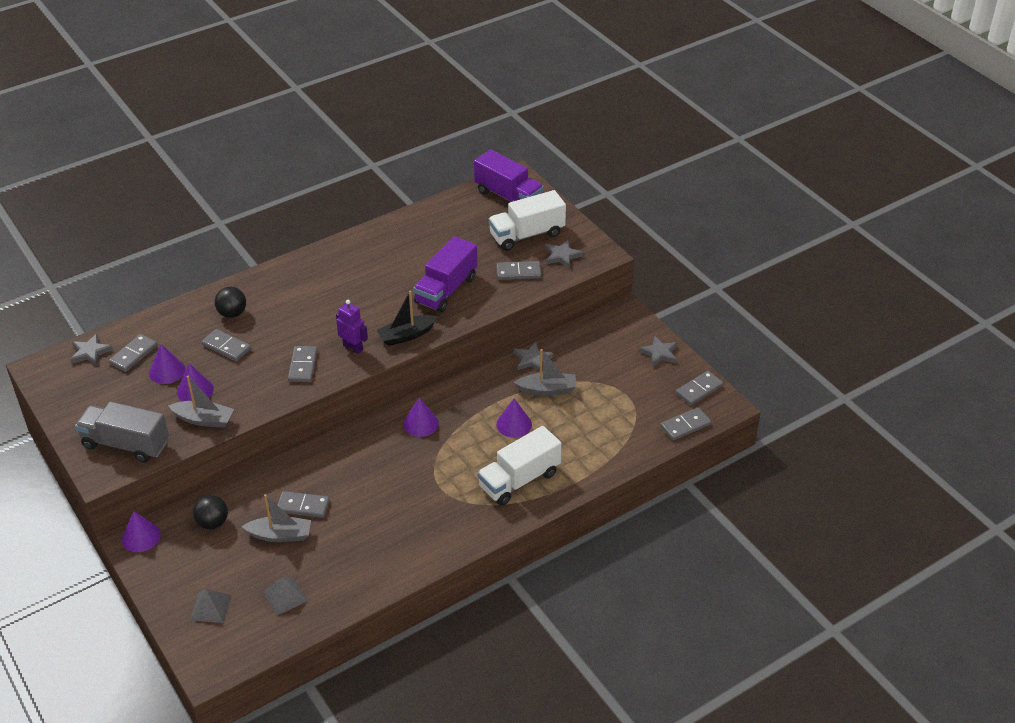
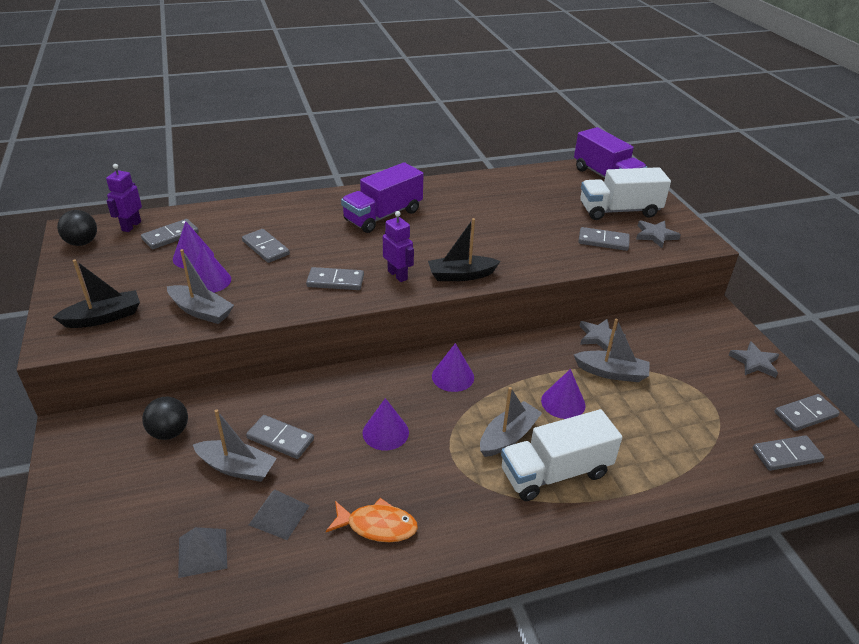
camera: 15 degrees right, 5 degrees down
grey star [70,334,113,366] -> purple robot [106,164,142,232]
grey truck [75,401,169,463] -> black boat [53,260,140,328]
purple cone [122,511,161,552] -> purple cone moved to [363,398,409,450]
grey pyramid [190,589,231,623] -> grey pyramid moved to [249,490,310,540]
black ball [215,287,246,318] -> black ball moved to [57,210,97,246]
grey domino [288,346,317,382] -> grey domino turned 75 degrees clockwise [306,267,364,290]
purple truck [413,236,477,313] -> purple truck moved to [341,162,424,233]
none -> orange fish [326,498,418,542]
none -> grey boat [480,387,542,457]

